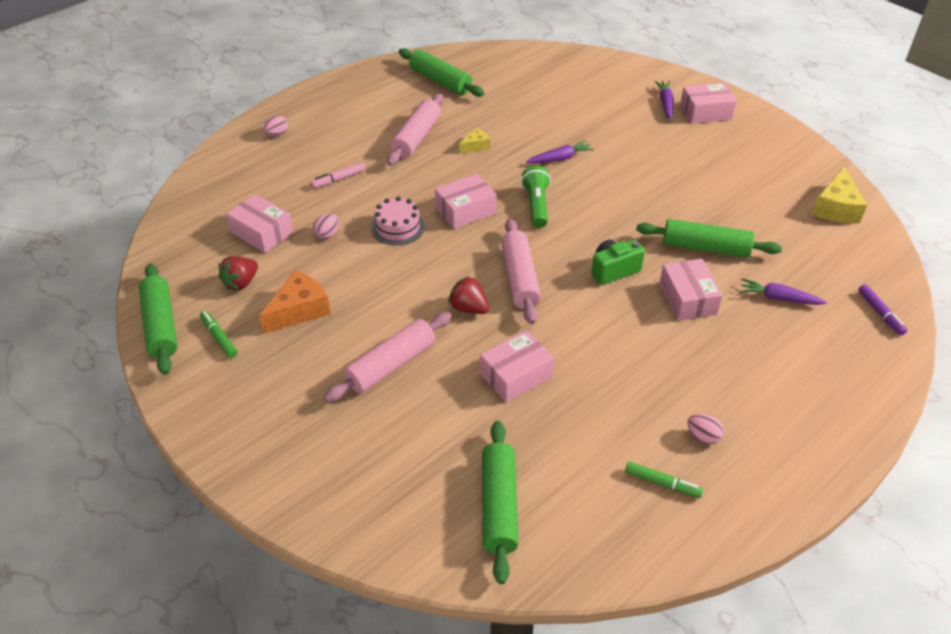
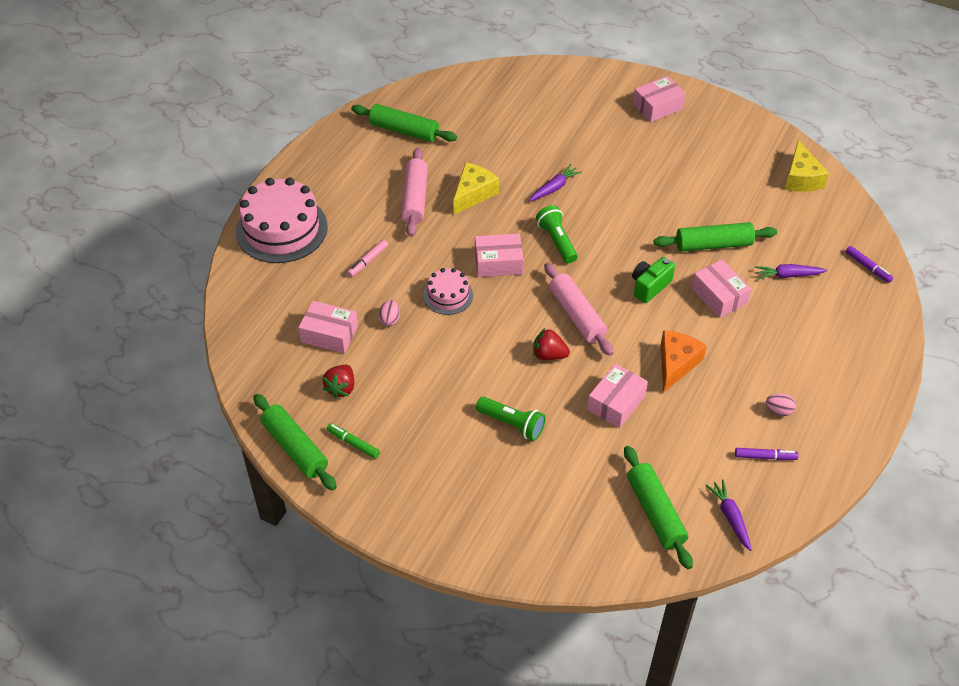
camera: 20 degrees left, 5 degrees up
orange cheese [259,270,331,334] -> orange cheese moved to [661,330,707,393]
pink egg [263,115,288,137] -> pink cake [236,178,328,263]
pink rolling pin [324,312,452,402] -> green flashlight [476,397,546,441]
pink box [435,174,496,229] -> pink box turned 45 degrees clockwise [475,234,523,277]
yellow cheese [459,128,490,153] -> yellow cheese [453,162,499,215], size x1.81
green marker [625,462,703,498] -> purple marker [735,448,799,460]
purple carrot [655,81,674,119] -> purple carrot moved to [706,479,752,551]

